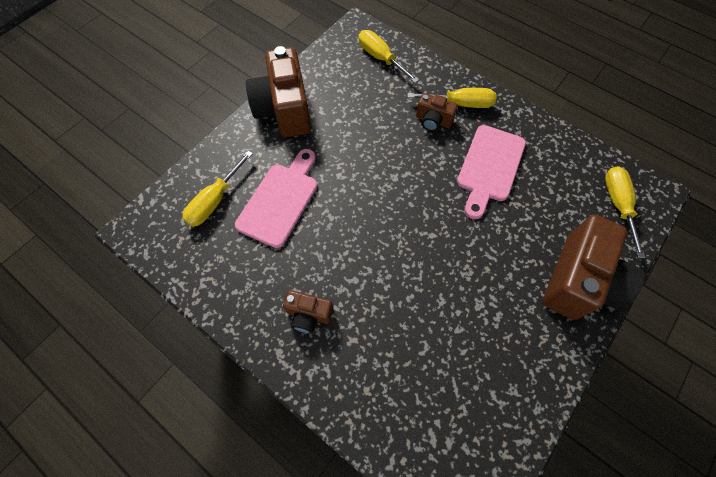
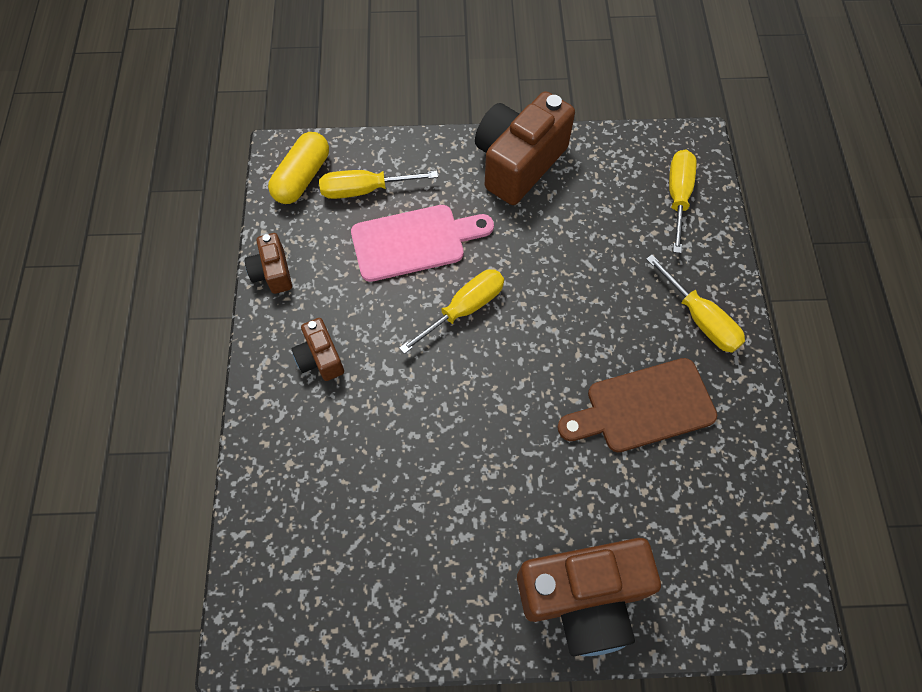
camera: 50 degrees right, 0 degrees up
brown camera [416,93,458,131] -> brown camera moved to [245,233,292,294]
pink cutting board [457,125,526,219] -> brown cutting board [558,358,717,452]
yellow screwdriver [605,166,646,258] -> yellow screwdriver moved to [399,269,504,354]
none -> yellow capsule [268,132,329,204]

